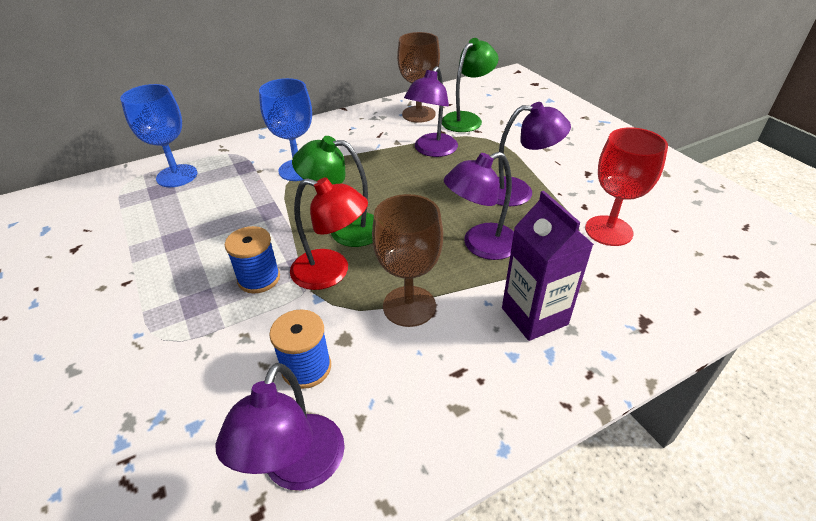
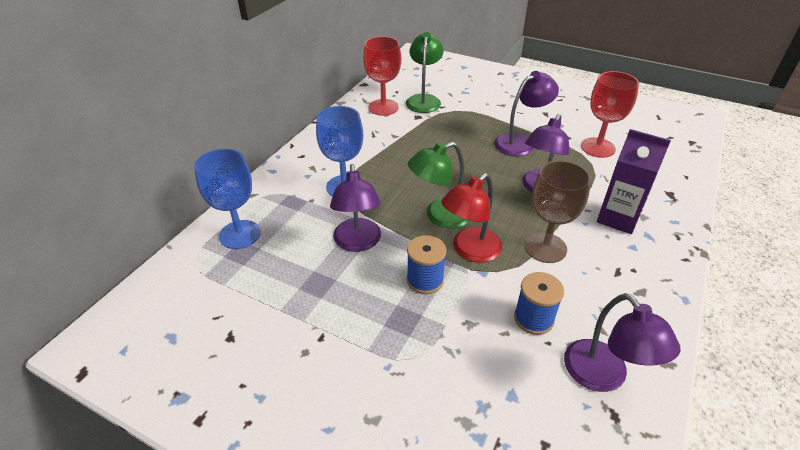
camera: 35 degrees left, 0 degrees up
red lamp [290,177,368,290] -> red lamp turned 150 degrees clockwise [441,173,502,263]
brown goblet [397,32,440,123] -> red goblet [363,36,401,116]
purple lamp [404,66,458,157] -> purple lamp moved to [330,164,381,252]

